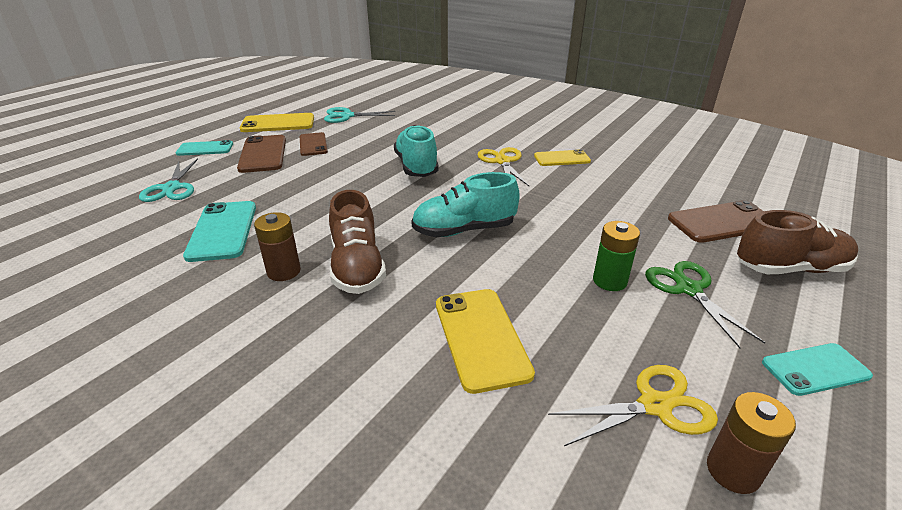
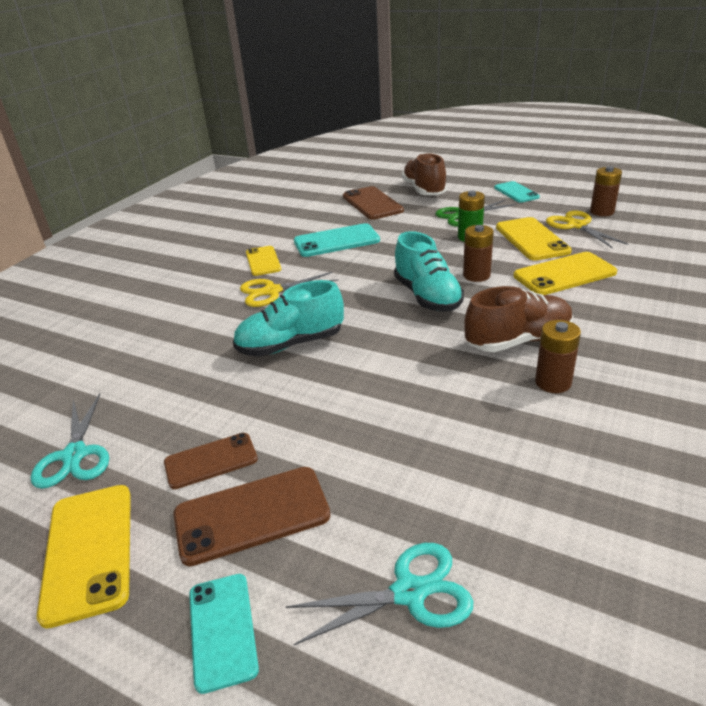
camera: 95 degrees left, 0 degrees up
turquoise phone [183,201,256,262] -> turquoise phone moved to [294,223,380,257]
none -> brown battery [463,225,494,282]
none -> yellow phone [496,217,572,261]

